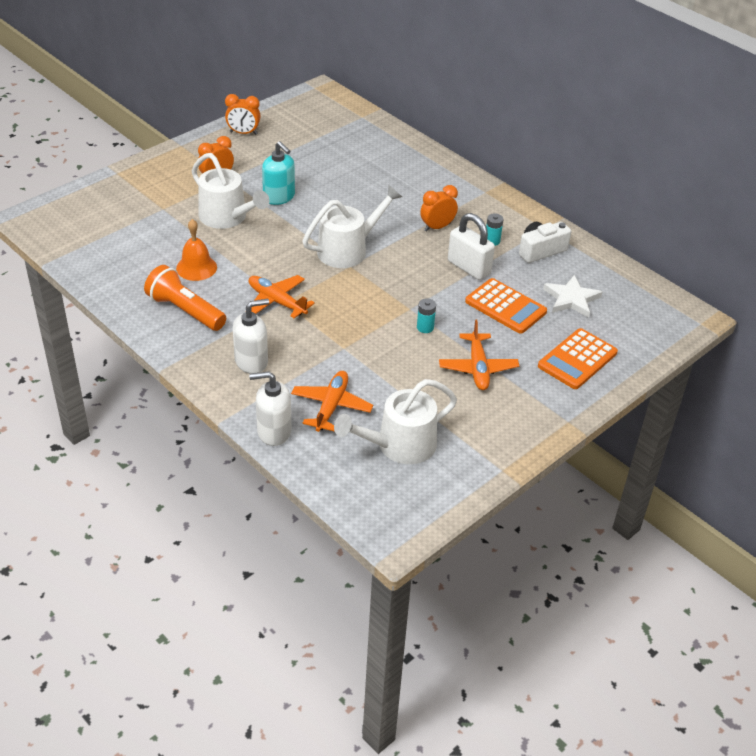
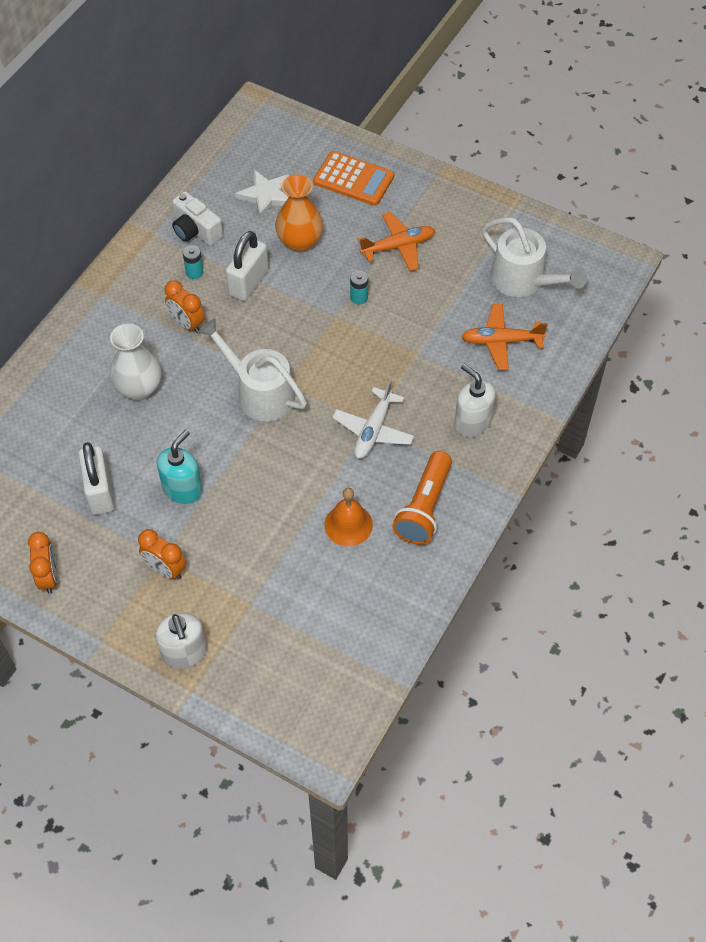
camera: 105 degrees left, 15 degrees up
white watering can [192,153,270,229] -> none
orange plane [249,275,315,318] -> white plane [332,380,414,459]
white soap dispenser [249,371,291,446] -> white soap dispenser moved to [156,613,207,669]
orange calculator [465,278,547,334] -> orange vase [275,175,323,253]
none -> white padlock [78,442,114,515]
none -> white vase [110,323,161,401]

